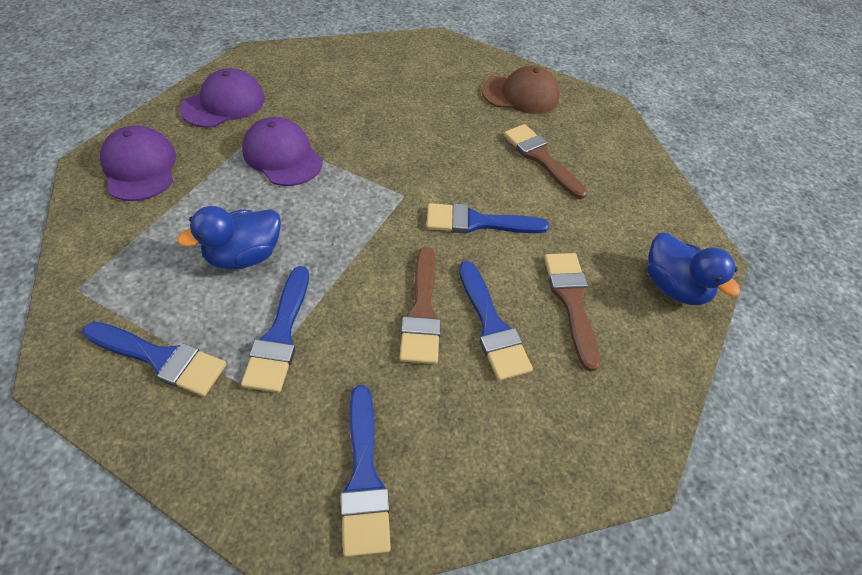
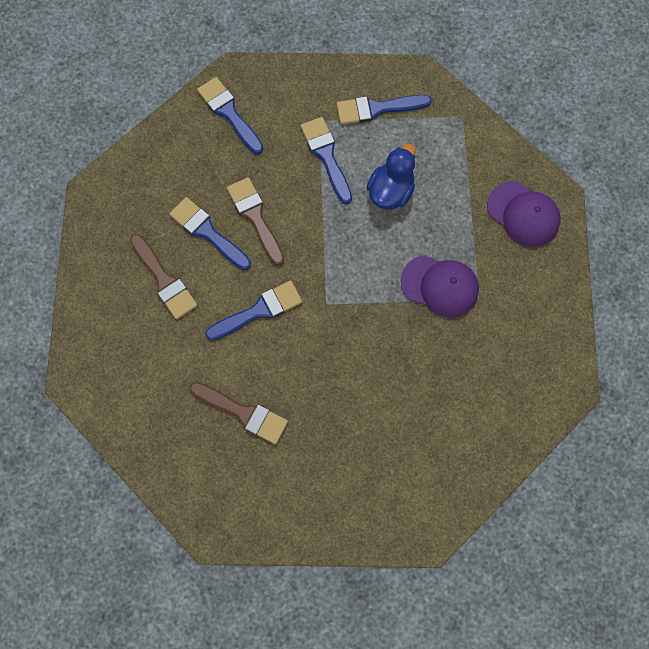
camera: 155 degrees right, 20 degrees up
purple cap [180,68,265,128] -> none
brown cap [481,66,560,114] -> none
blue duck [647,233,740,305] -> none

